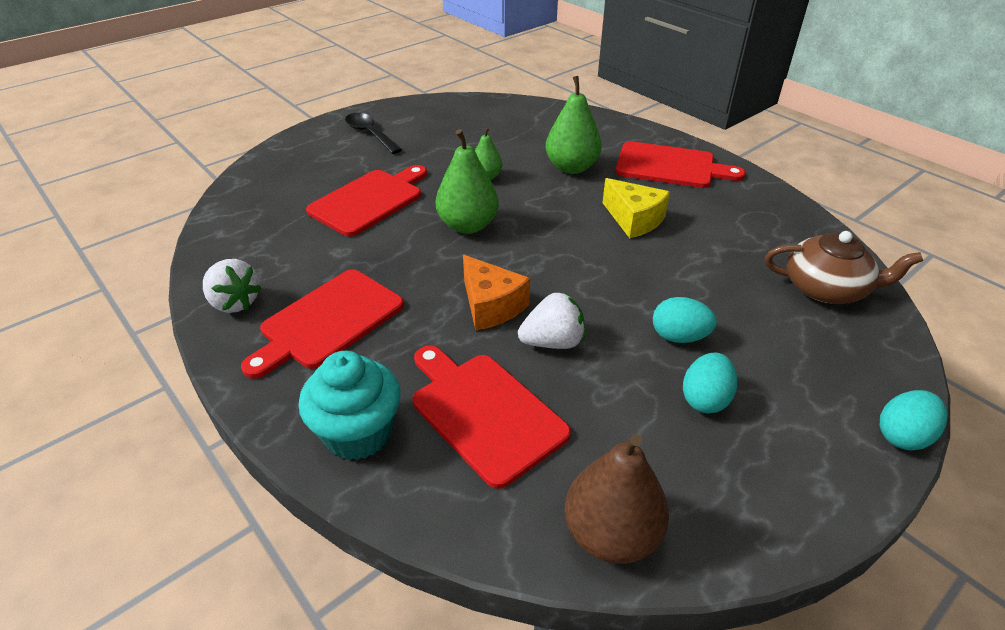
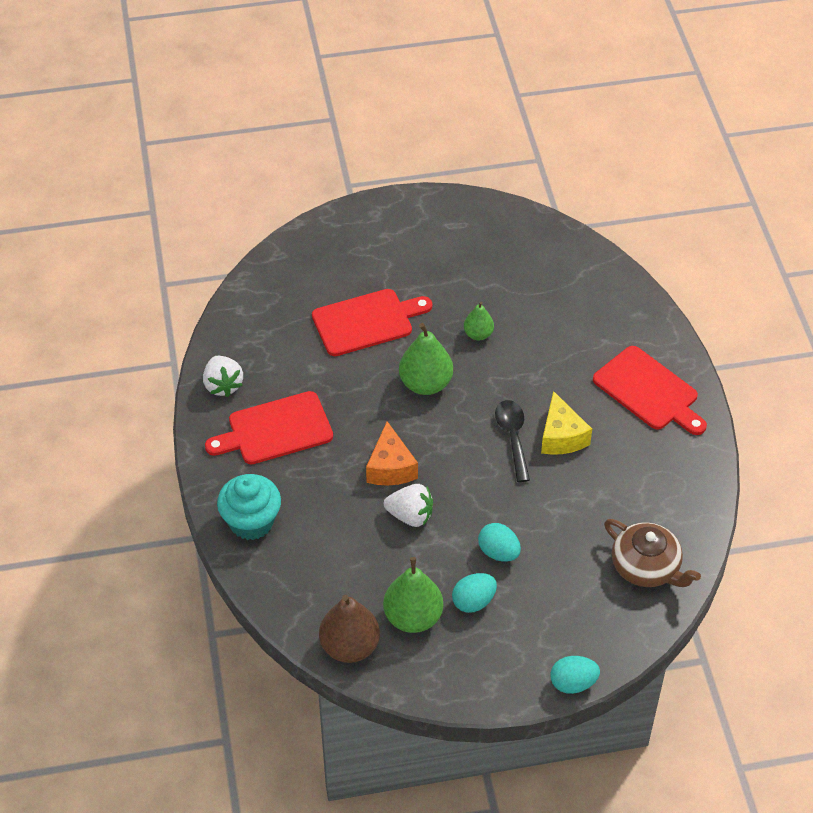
camera: 30 degrees right, 10 degrees up
black spoon [345,113,402,154] -> black spoon moved to [495,400,530,482]
red cutting board [413,346,571,489] -> none
green pear [546,76,602,174] -> green pear moved to [383,557,443,633]

